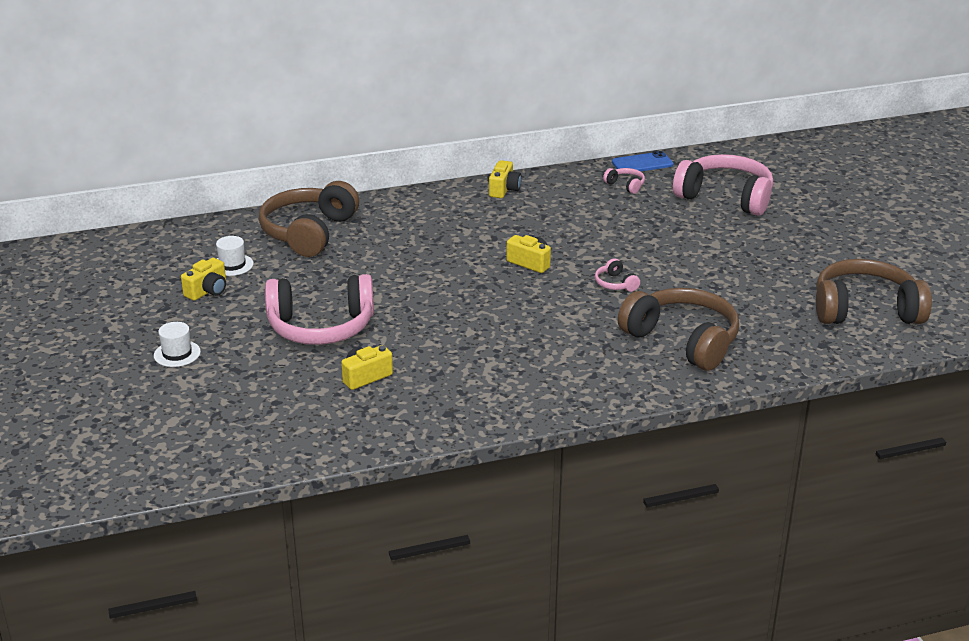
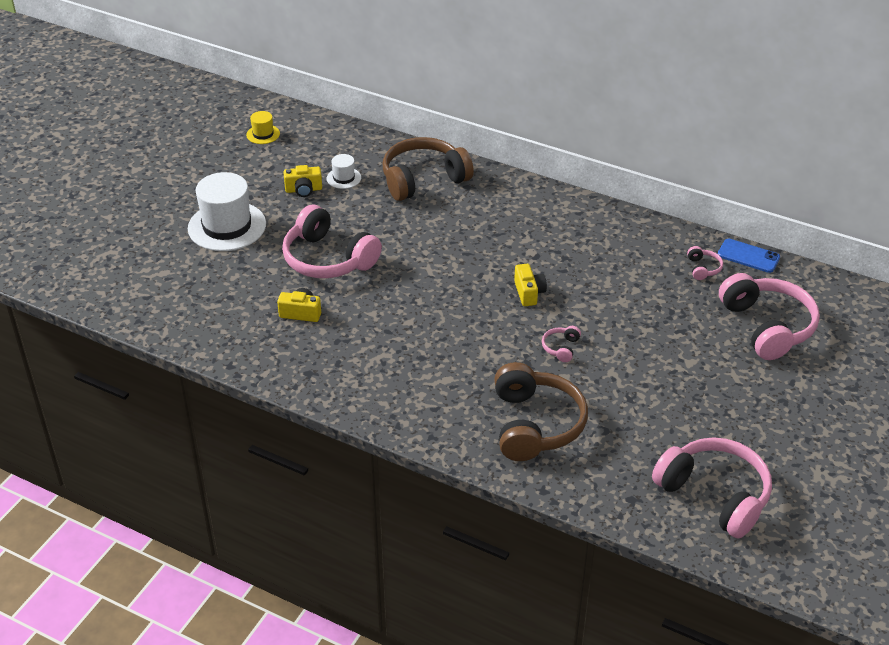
camera: 45 degrees right, 10 degrees up
white hat [154,322,201,367] -> white hat [188,172,266,251], size x2.15
yellow camera [489,160,522,198] -> none
brown headphones [816,259,932,324] -> pink headphones [652,437,772,539]
none -> yellow hat [246,111,280,144]

